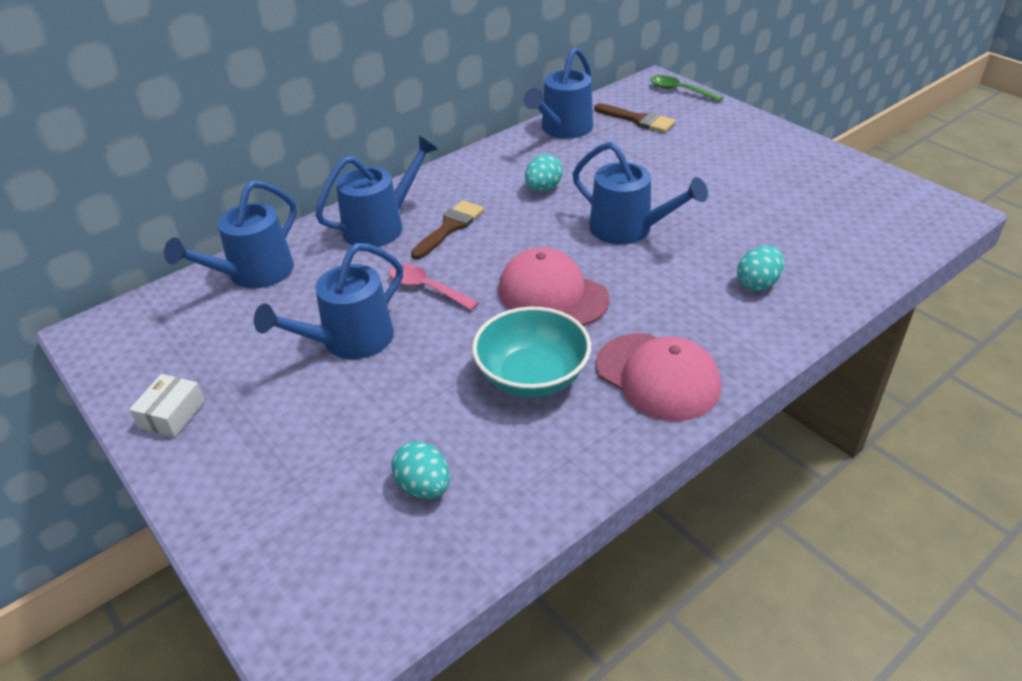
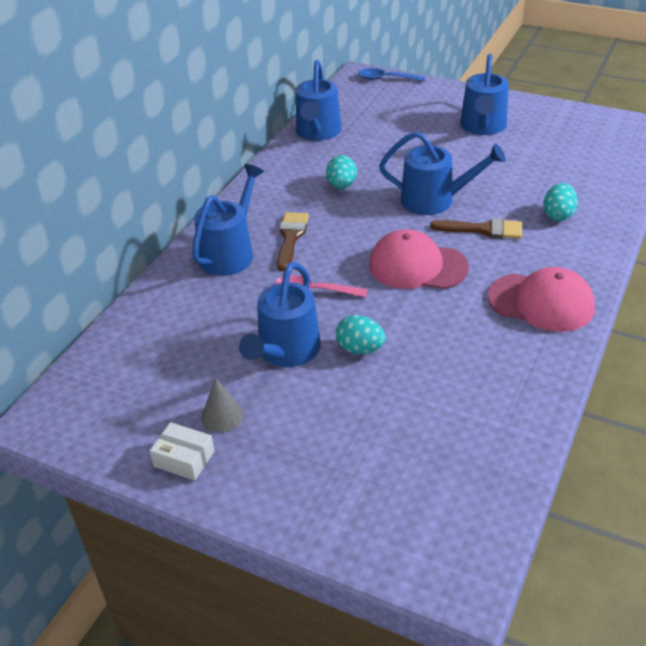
camera: 25 degrees left, 0 degrees up
white box [129,374,205,437] -> white box turned 60 degrees counterclockwise [150,422,215,481]
blue watering can [164,180,297,288] -> blue watering can moved to [460,54,509,135]
turquoise egg [392,441,450,499] -> turquoise egg moved to [336,315,386,354]
turquoise bowl [472,307,591,398] -> none
brown brush [594,103,676,133] -> brown brush moved to [430,218,522,239]
green spoon [650,75,723,102] -> blue spoon [358,68,426,81]
none -> grey cone [201,378,243,433]

